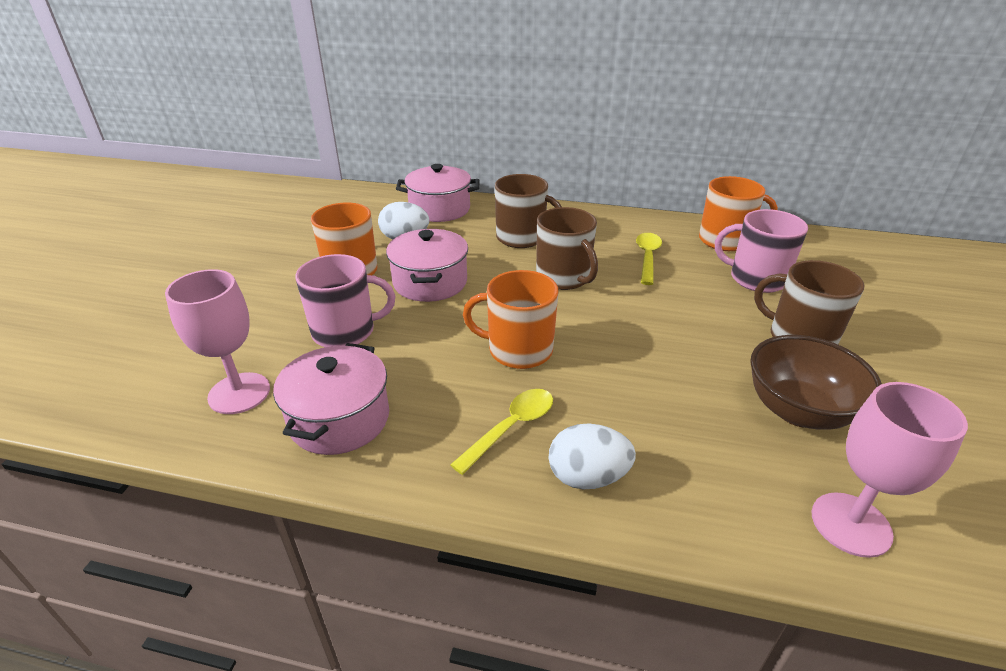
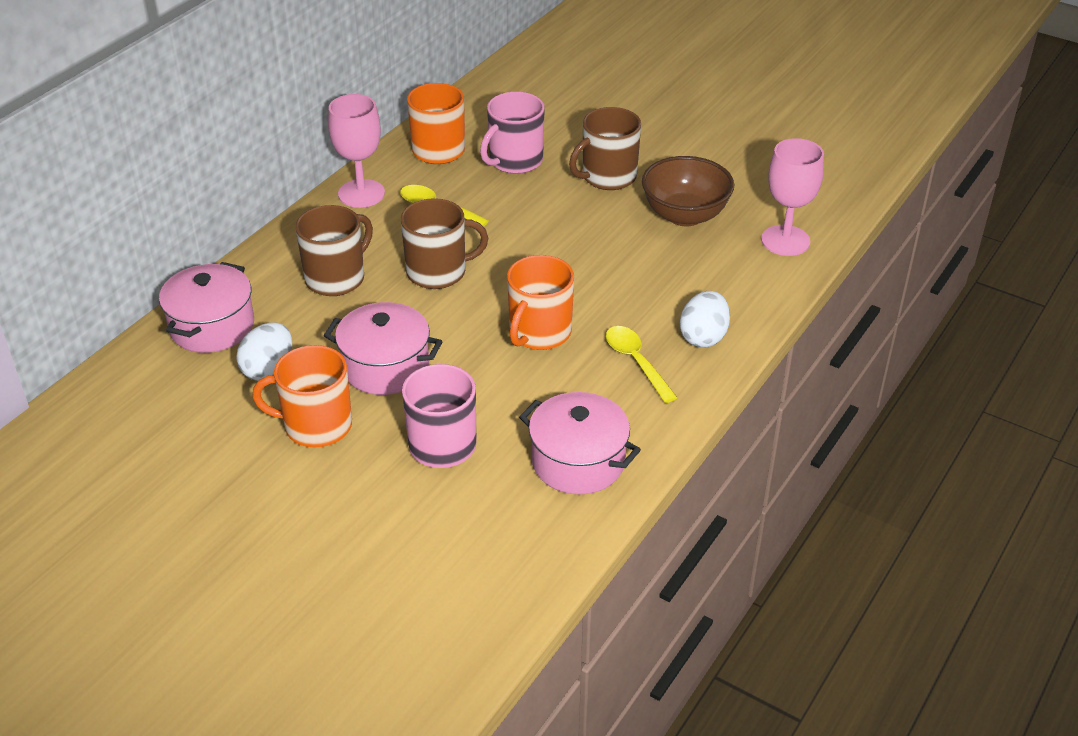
camera: 70 degrees left, 5 degrees up
pink goblet [165,269,270,414] -> pink goblet moved to [328,94,385,208]

